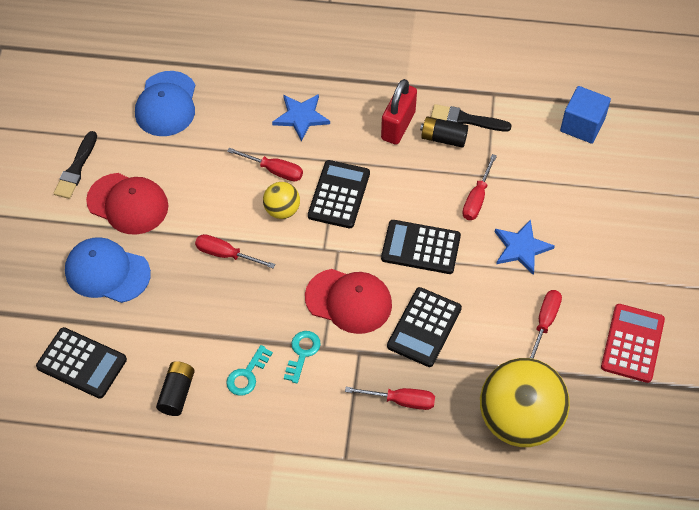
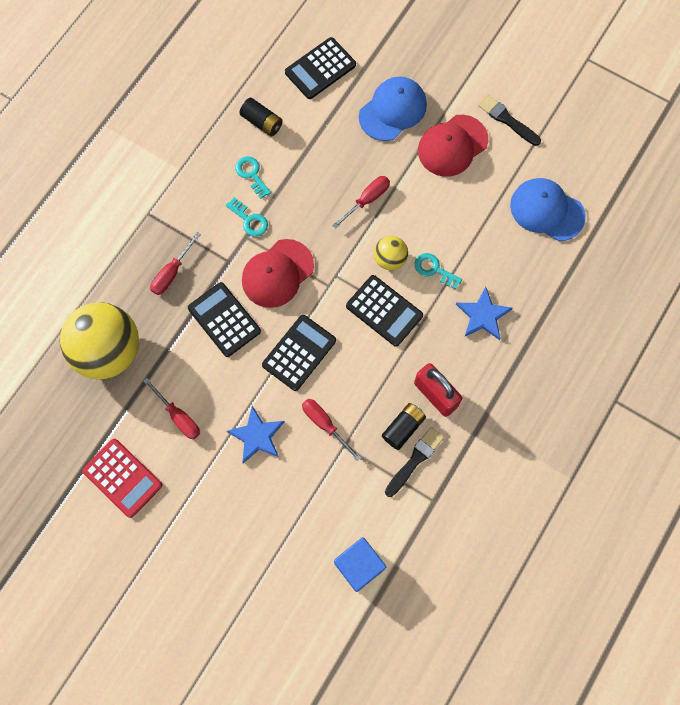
camera: 115 degrees right, 15 degrees up
red screwdriver [227,148,303,181] -> turquoise key [415,253,462,290]

